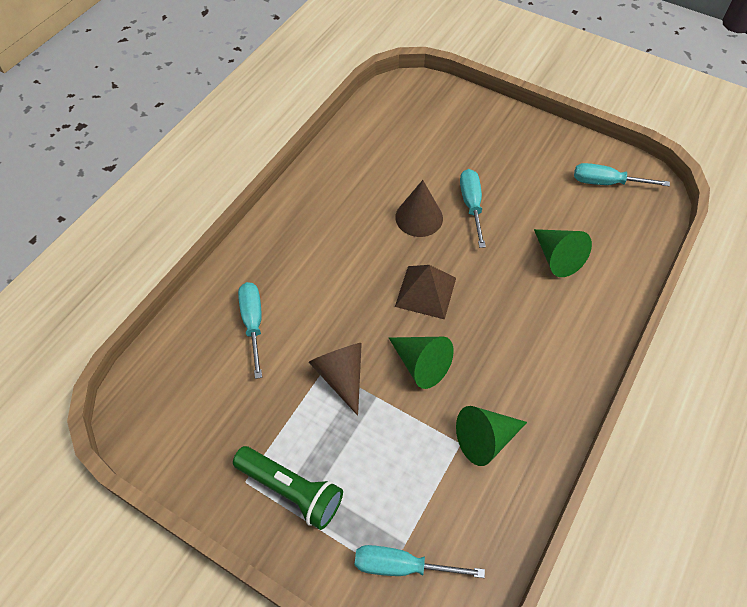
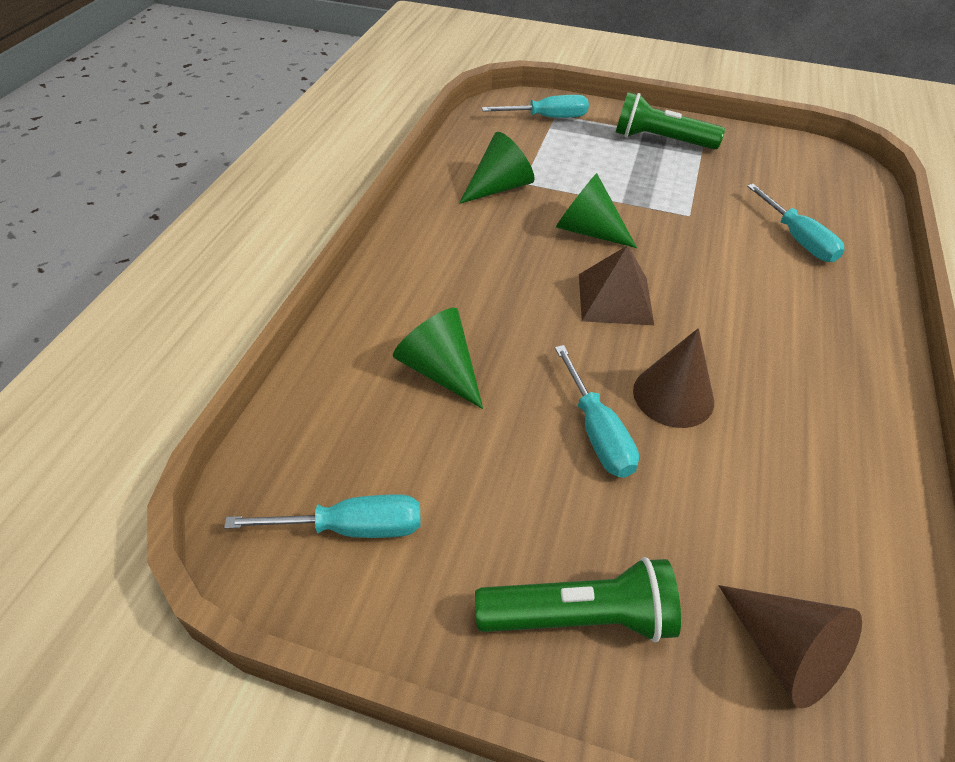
camera: 165 degrees right, 10 degrees down
brown cone [309,343,362,416] -> brown cone moved to [719,585,862,709]
none -> green flashlight [475,557,681,642]

